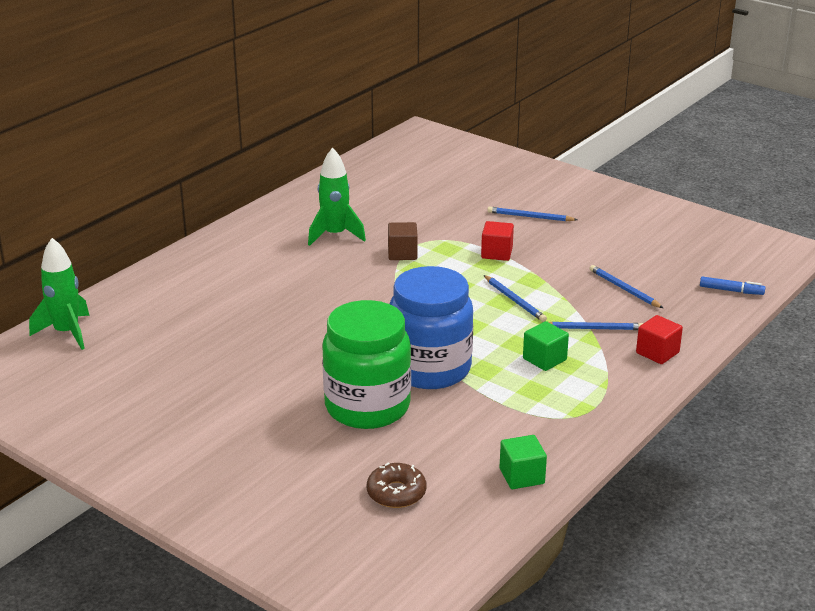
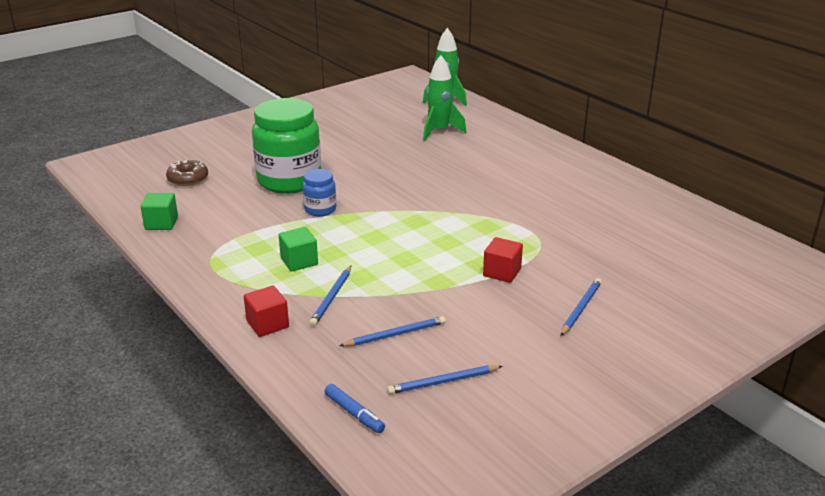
camera: 105 degrees right, 0 degrees up
green rocket [308,147,366,246] -> green rocket moved to [423,55,466,141]
brown cube [388,222,418,260] -> none
blue jar [390,266,473,389] -> blue jar [302,169,336,216], size x0.47
blue pencil [484,275,547,322] -> blue pencil moved to [387,365,503,394]
blue marker [700,276,766,295] -> blue marker turned 75 degrees counterclockwise [325,384,385,433]

